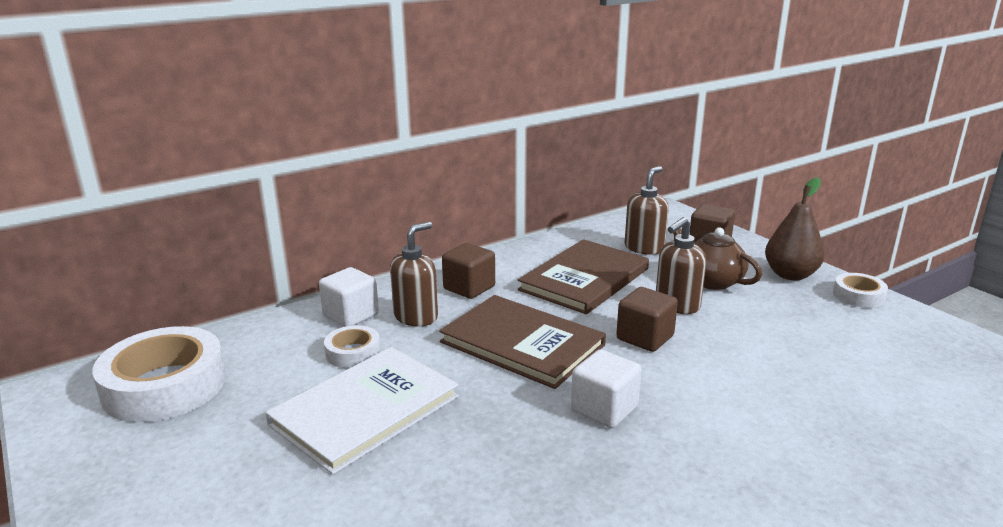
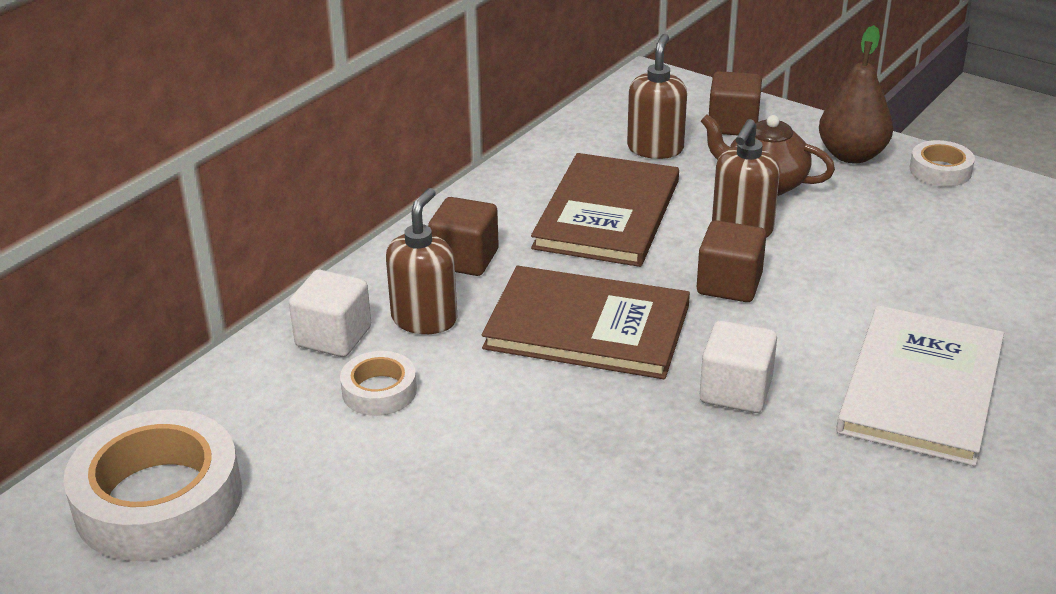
camera: 20 degrees left, 10 degrees up
white book [265,347,459,475] -> white book moved to [836,305,1004,466]

